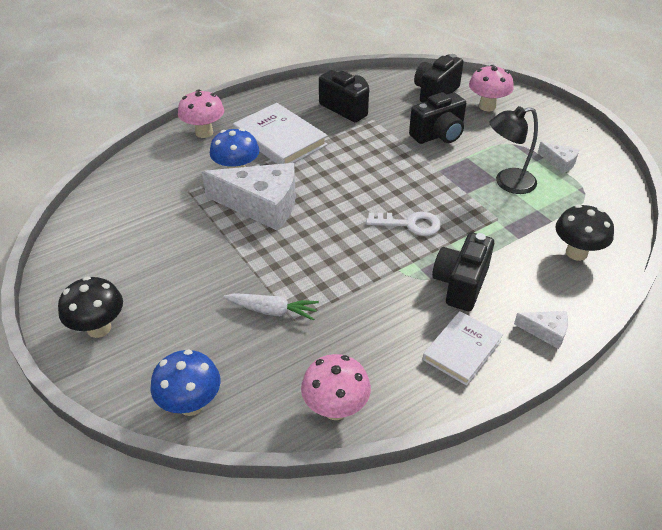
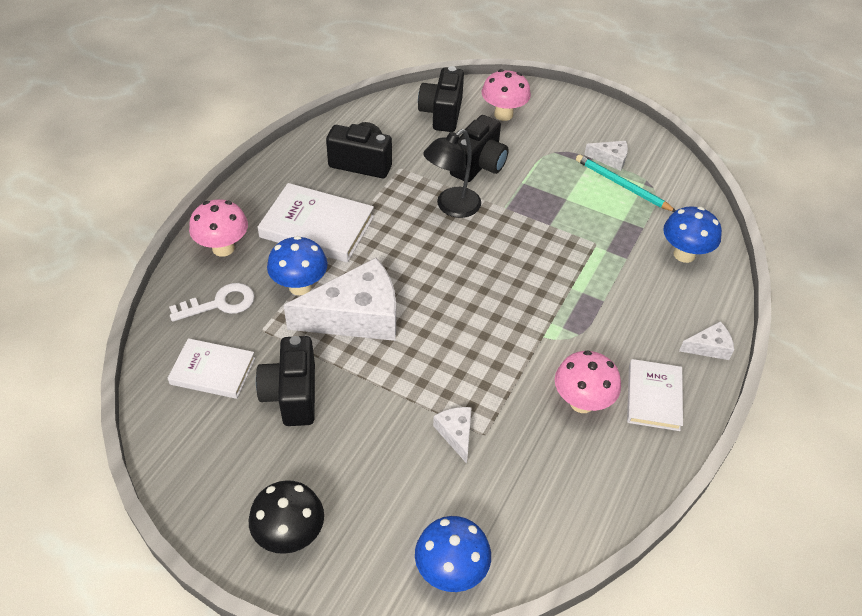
camera: 30 degrees left, 5 degrees up
white carrot [224,293,319,321] -> white cheese [433,407,472,464]
pink mushroom [301,354,371,420] -> pink mushroom moved to [555,350,621,413]
white key [366,212,441,236] -> white key moved to [169,283,254,322]
black camera [432,233,494,311] -> black camera moved to [256,336,315,426]
black lamp [489,106,538,194] -> black lamp moved to [423,129,481,218]
black mushroom [555,205,614,261] -> blue mushroom [663,206,722,263]
none -> white book [168,338,255,399]
none -> turquoise pencil [576,154,676,212]

